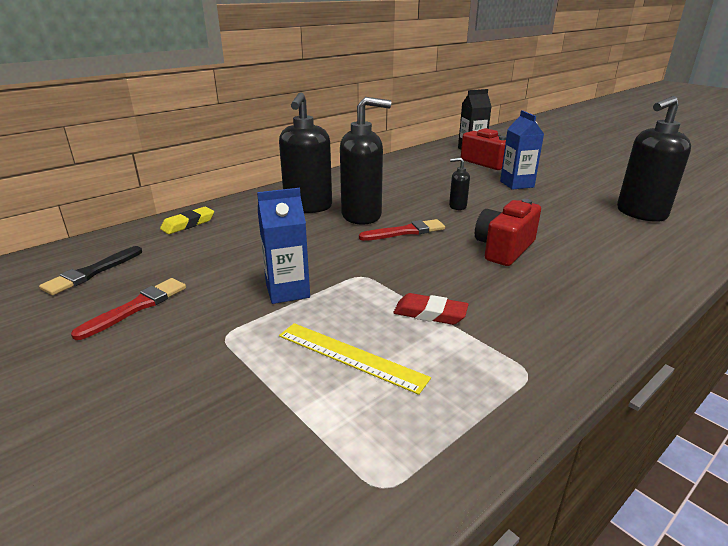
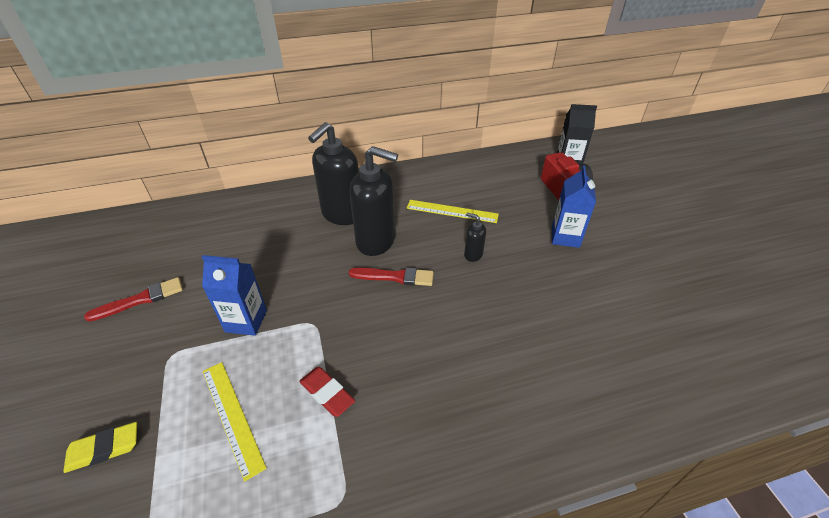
camera: 25 degrees right, 15 degrees up
black brush [39,246,142,295] -> none
yellow eraser [160,207,214,234] -> yellow eraser moved to [63,422,137,473]
red camera [475,199,541,266] -> none
black soap dispenser [617,96,691,222] -> none
none -> yellow ruler [407,200,499,223]

